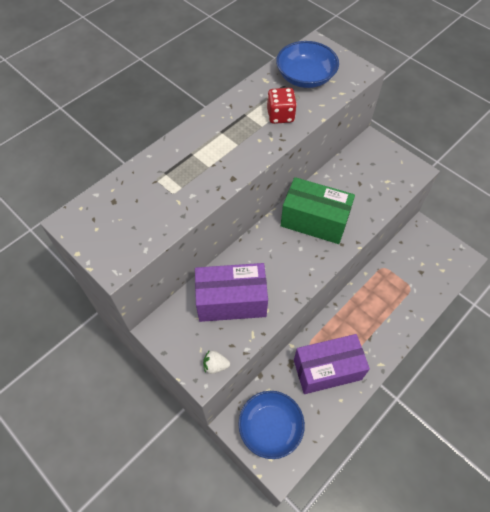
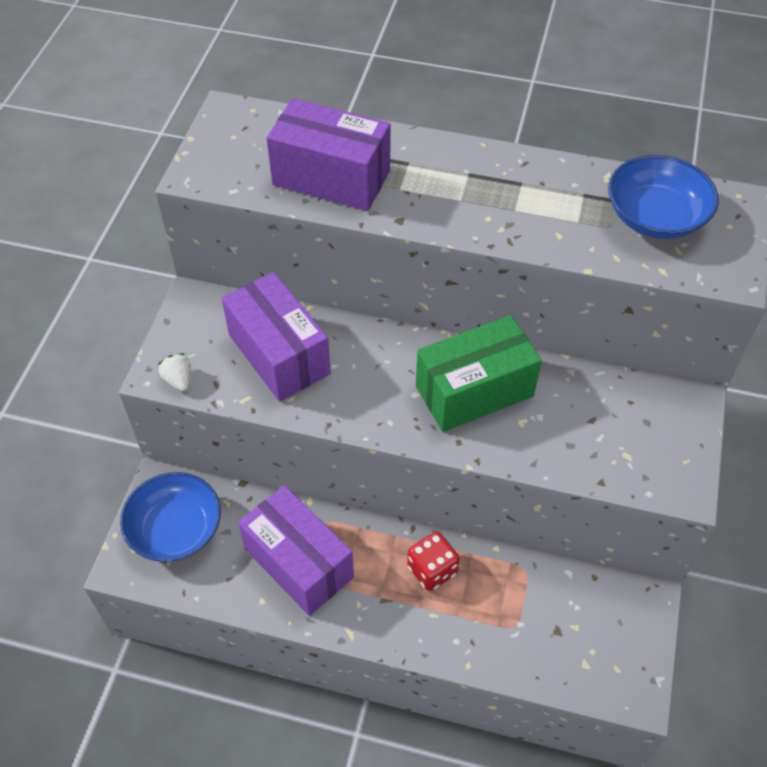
camera: 60 degrees right, 5 degrees down
red dice [267,88,297,124] -> red dice moved to [407,531,460,591]
green box [281,177,355,244] -> green box turned 75 degrees clockwise [416,315,542,432]
none -> purple box [267,98,391,211]

